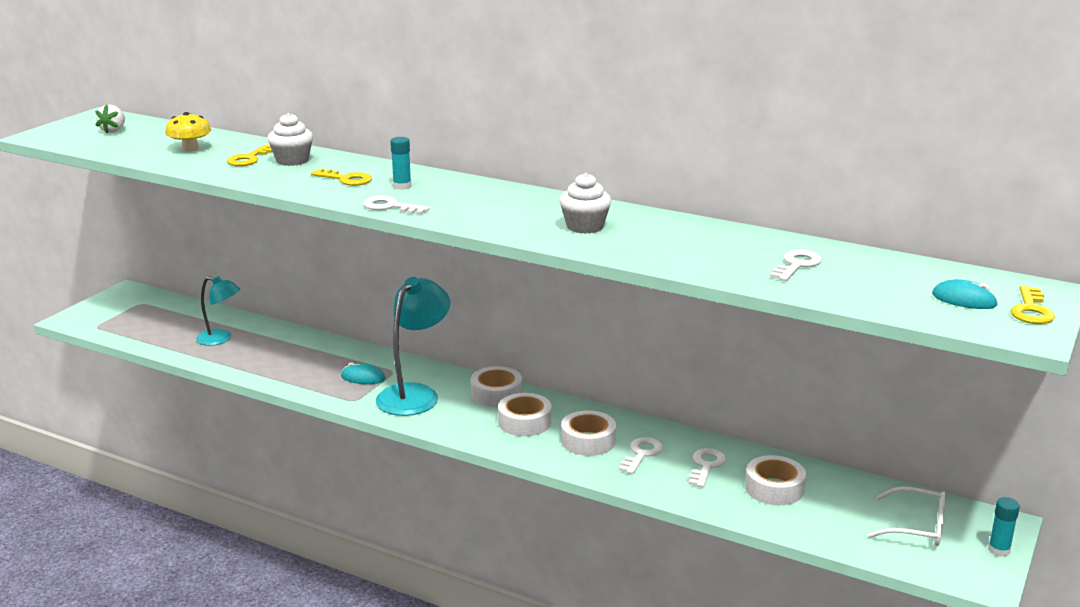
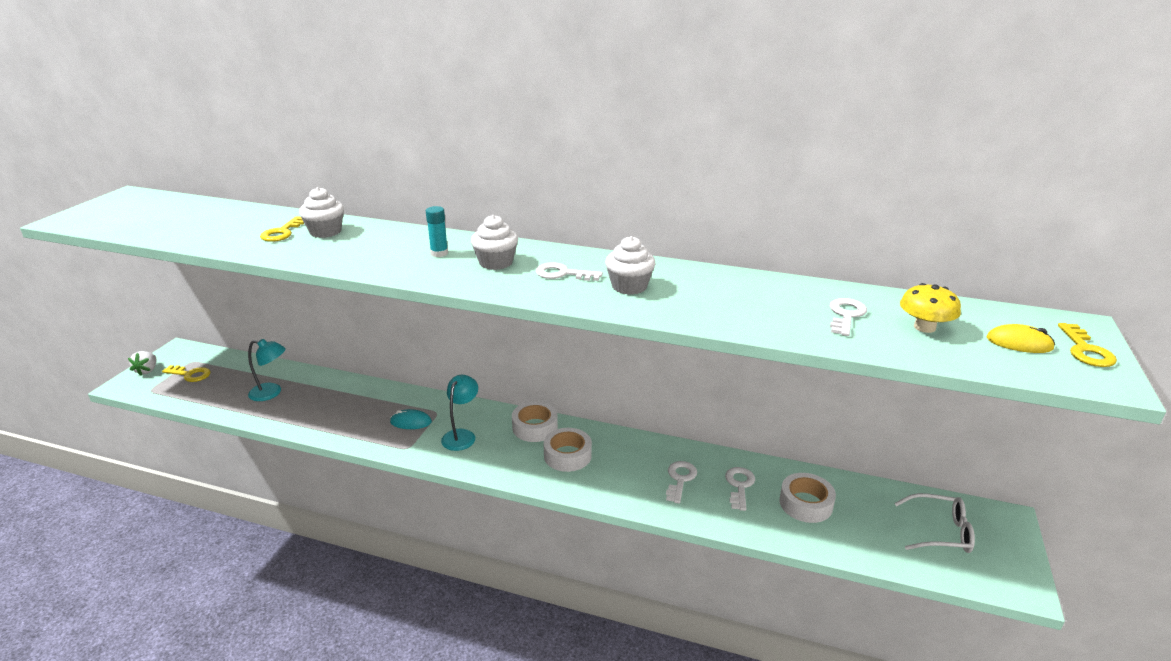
camera: 10 degrees left, 5 degrees up
white strawberry [95,104,125,133] -> white strawberry moved to [128,351,156,376]
yellow mushroom [165,112,211,151] -> yellow mushroom moved to [900,283,961,333]
yellow key [311,169,372,186] -> yellow key moved to [162,365,211,382]
white key [363,196,430,214] -> white key moved to [536,262,603,281]
turquoise lamp [376,277,450,416] -> turquoise lamp [441,375,478,451], size x0.61
white tape [561,410,616,456] -> none
turquoise mouse [932,279,998,309] -> yellow mouse [987,324,1055,353]
turquoise glue stick [988,497,1020,557] -> none
none -> white cupcake [471,215,518,270]

